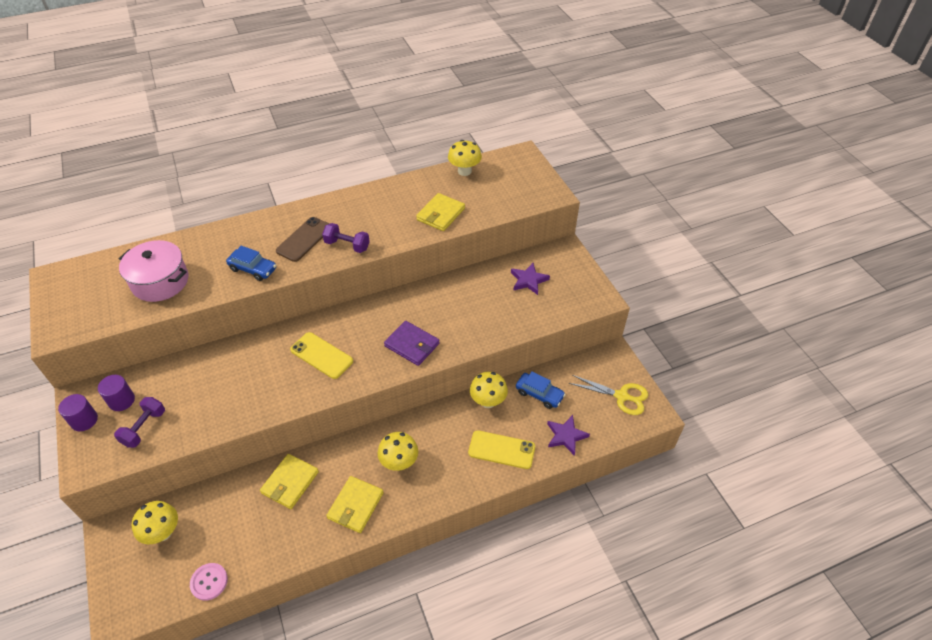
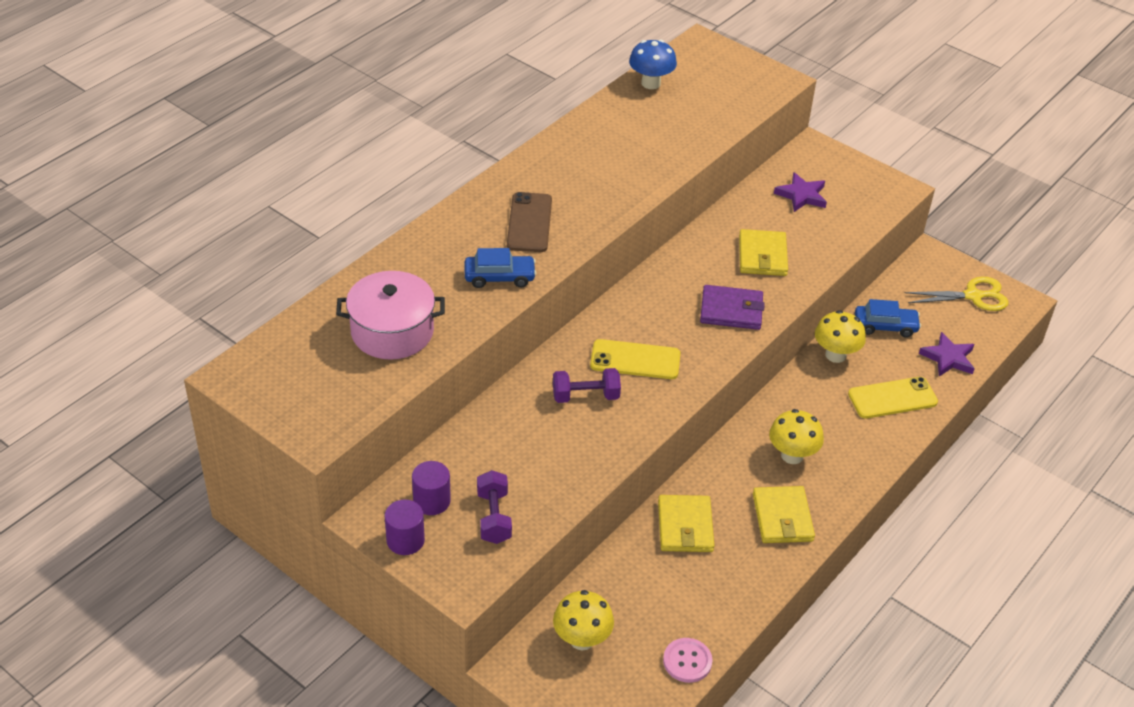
camera: 30 degrees left, 5 degrees down
purple dumbbell [322,223,370,253] -> purple dumbbell moved to [553,368,621,403]
yellow wallet [416,193,465,231] -> yellow wallet moved to [739,229,788,276]
yellow mushroom [448,140,482,176] -> blue mushroom [629,39,677,89]

